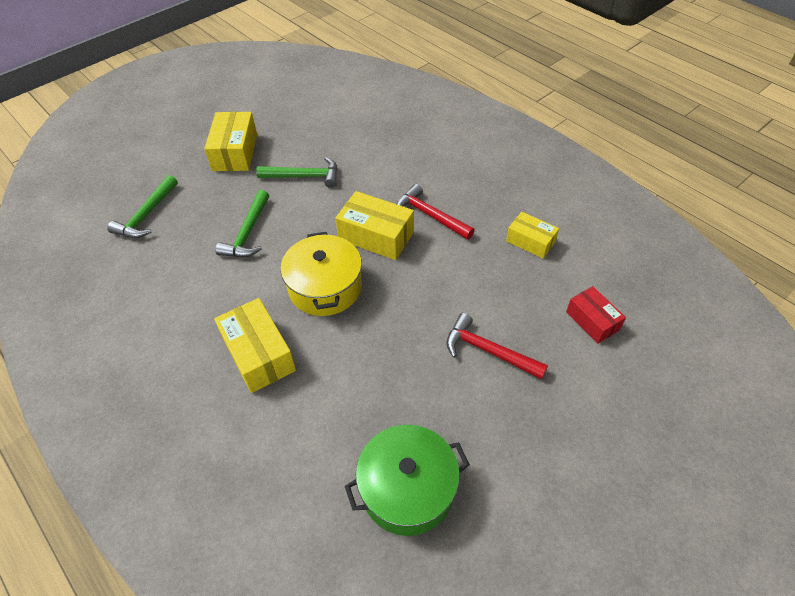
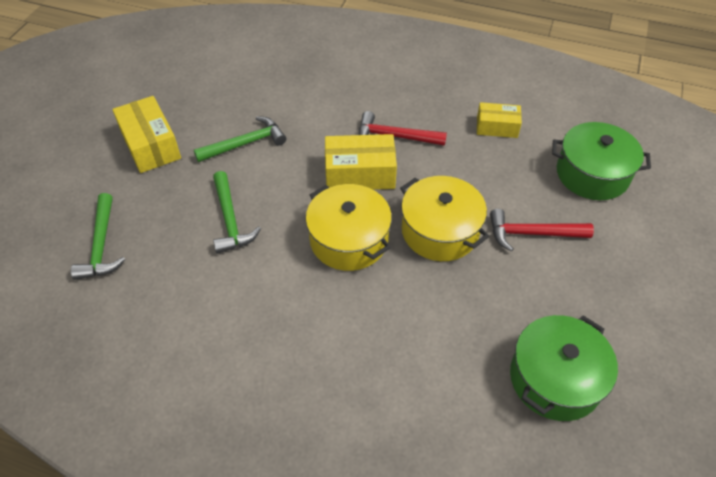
camera: 30 degrees left, 0 degrees up
yellow box [214,298,296,393] -> none
red box [566,286,626,344] -> green pot [552,122,651,200]
none -> yellow pot [400,176,489,261]

